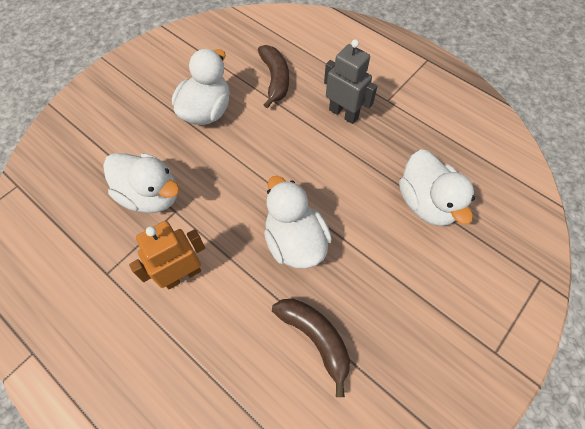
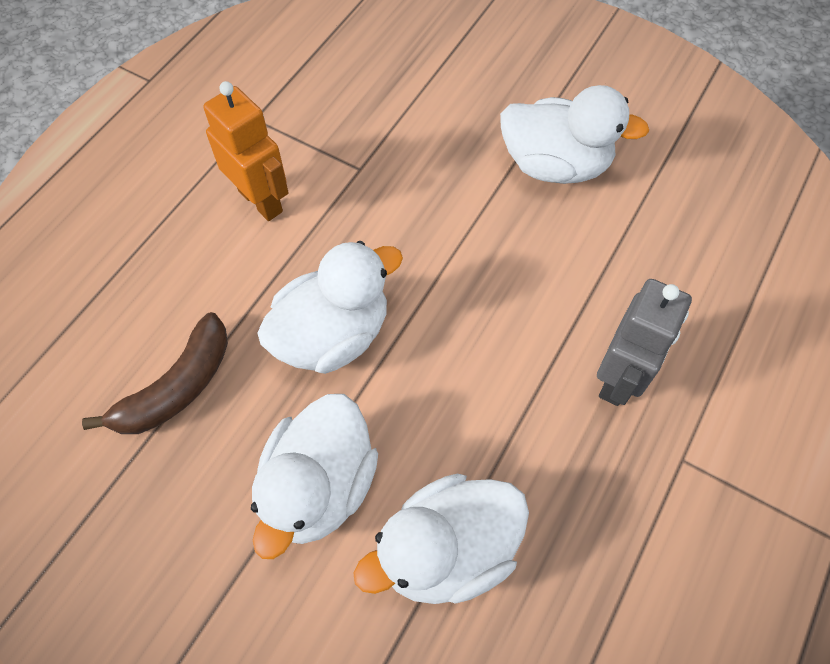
camera: 80 degrees right, 0 degrees up
white duck [103,153,180,213] -> white duck moved to [251,394,378,559]
brown banana [258,45,289,108] -> none

